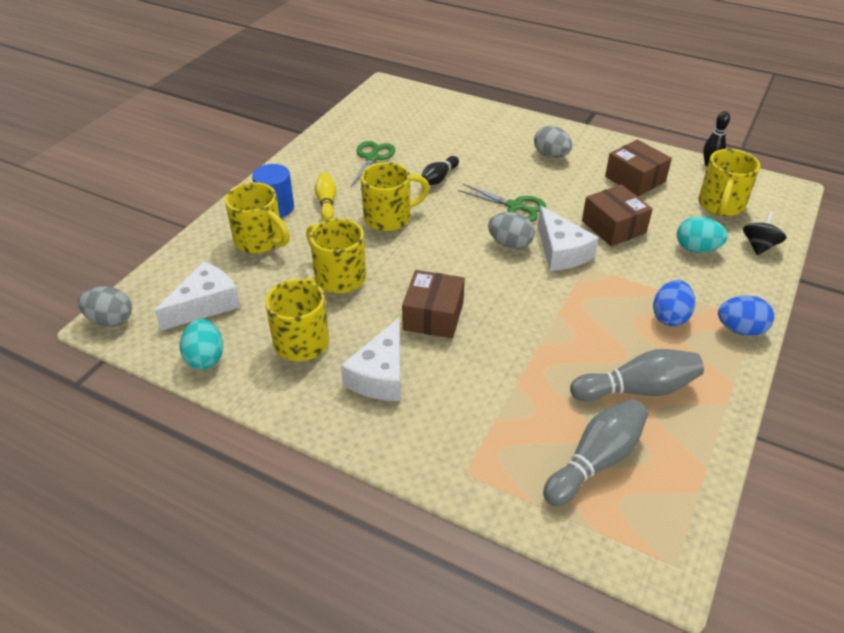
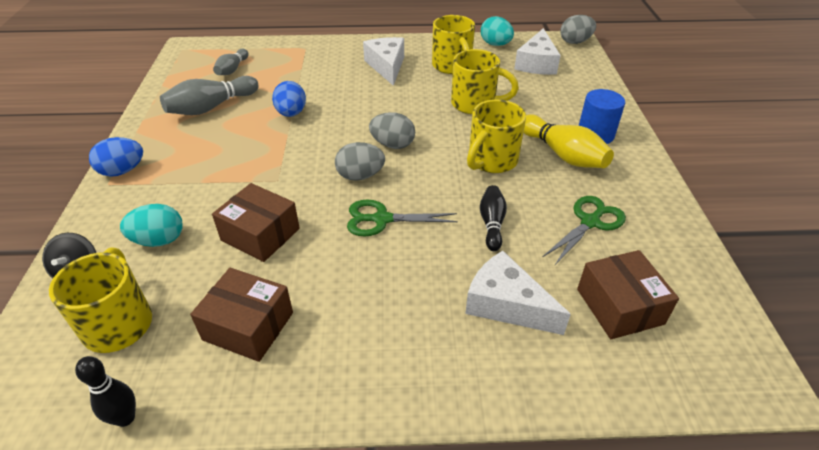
camera: 150 degrees right, 0 degrees up
yellow mug [225,182,290,254] -> none
yellow bowling pin [314,172,336,220] -> yellow bowling pin [524,114,614,168], size x1.62
green scissors [350,141,395,188] -> green scissors turned 120 degrees counterclockwise [543,196,626,265]
brown box [402,270,465,338] -> brown box moved to [577,250,679,339]
grey egg [534,125,572,158] -> grey egg moved to [369,112,415,149]
white cheese [538,206,599,271] -> white cheese moved to [465,251,571,335]
grey bowling pin [543,399,648,506] -> grey bowling pin [213,49,248,75], size x0.62
blue egg [653,280,695,326] -> blue egg moved to [272,81,306,117]

